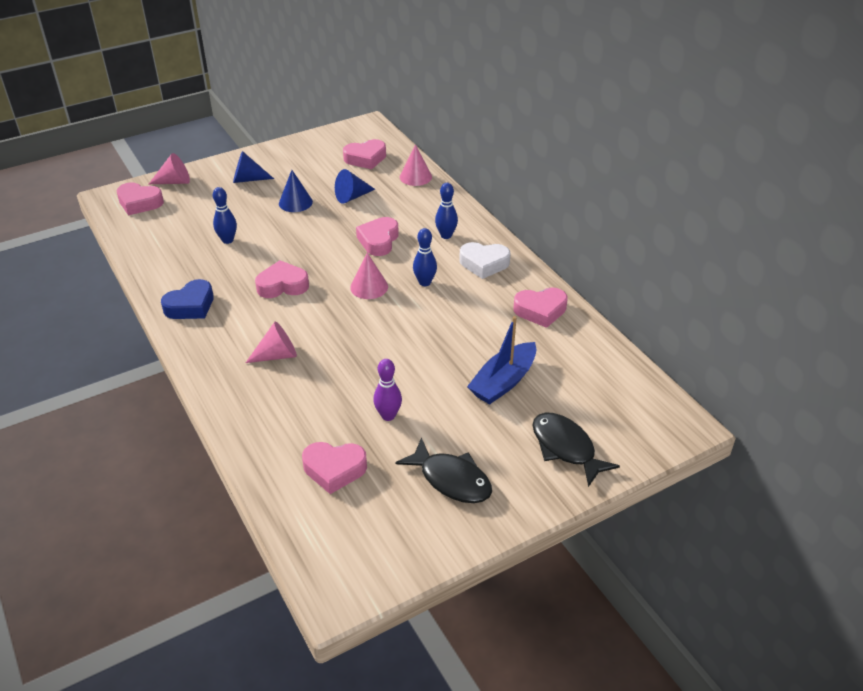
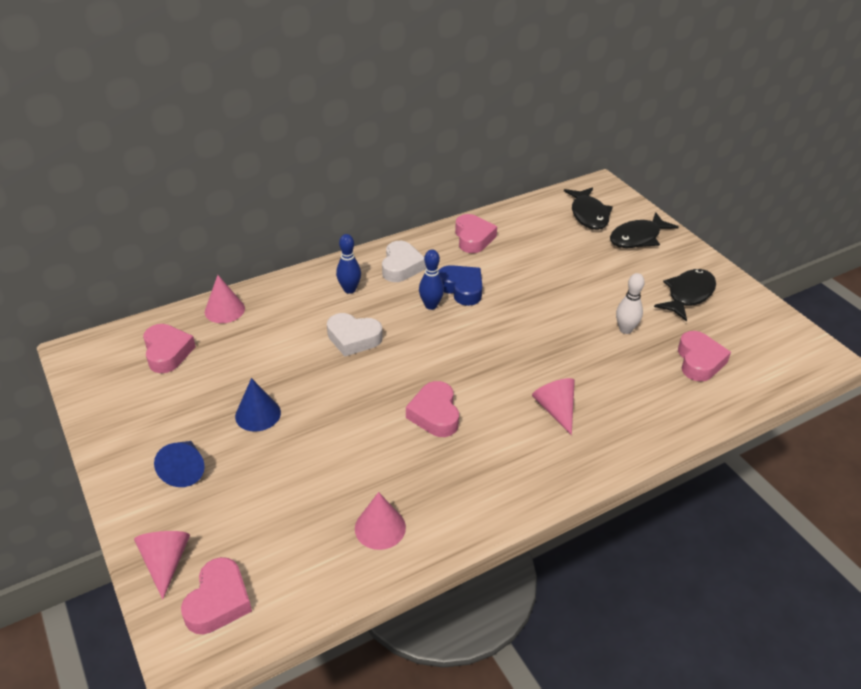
camera: 90 degrees left, 0 degrees up
blue heart [161,279,214,319] -> blue heart moved to [438,265,482,306]
blue bowling pin [213,187,237,244] -> none
blue cone [335,169,375,204] -> none
pink cone [350,253,388,299] -> pink cone moved to [355,492,406,550]
pink heart [356,217,399,256] -> white heart [327,313,383,357]
purple bowling pin [373,359,402,421] -> white bowling pin [616,273,645,334]
blue boat [467,316,536,404] -> none
none -> black fish [564,187,613,230]

